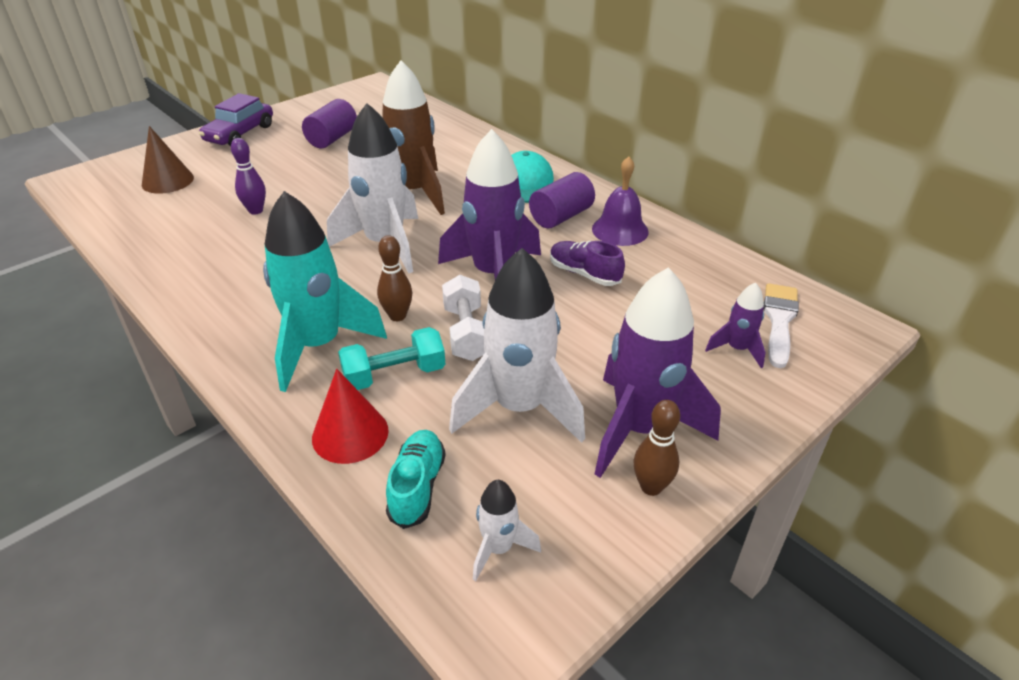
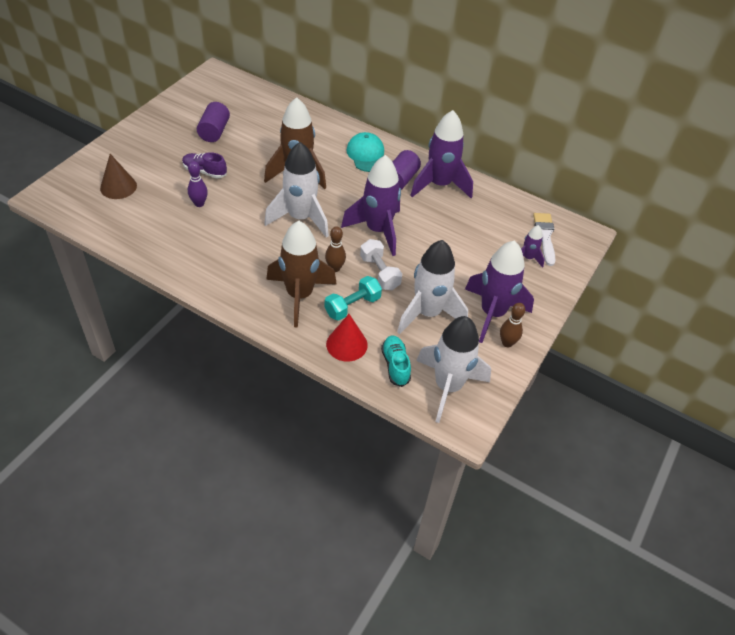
camera: 20 degrees left, 10 degrees up
purple car [199,93,273,146] -> none
turquoise rocket [263,191,387,392] -> brown rocket [266,221,337,328]
white rocket [473,480,541,581] -> white rocket [416,316,491,423], size x2.11
purple shoe [550,241,625,286] -> purple shoe moved to [182,152,227,178]
purple bell [592,156,649,246] -> purple rocket [410,110,473,198]

